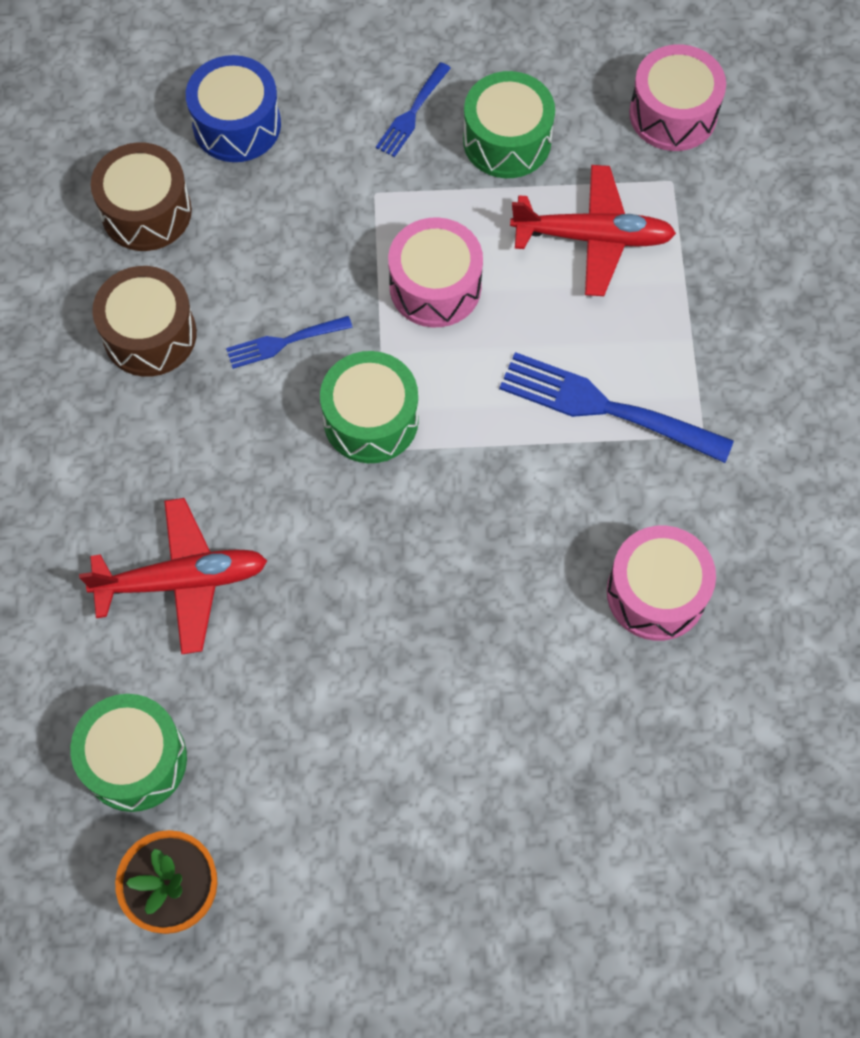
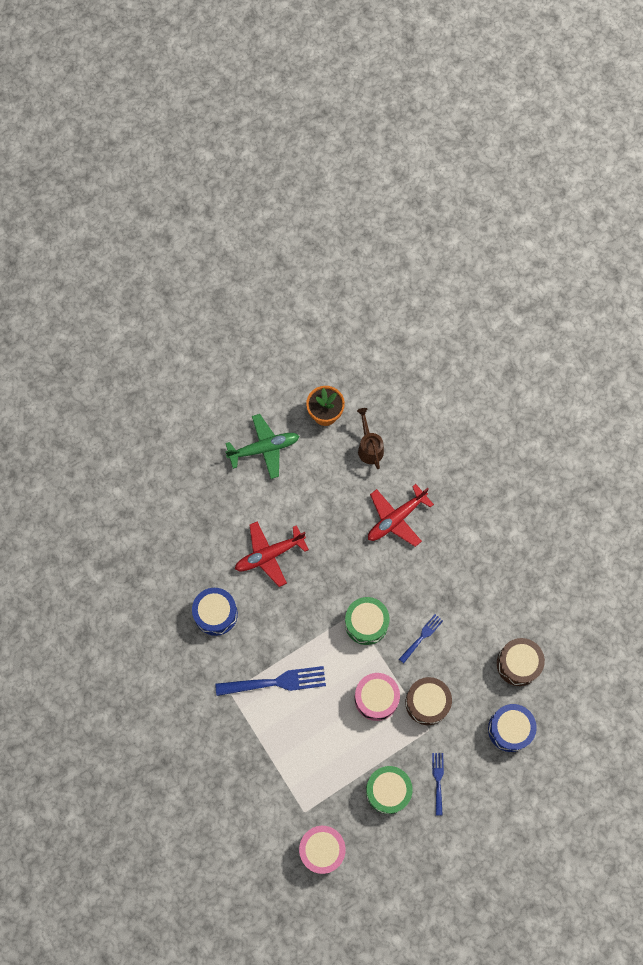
camera: 150 degrees right, 5 degrees up
green drum [70,694,187,812] -> brown watering can [357,408,384,469]
brown drum [92,266,197,377] -> brown drum moved to [405,677,452,725]
red plane [510,165,676,296] -> red plane moved to [235,521,309,587]
pink drum [607,526,716,641] -> blue drum [192,588,238,636]
none -> green plane [225,414,299,479]

